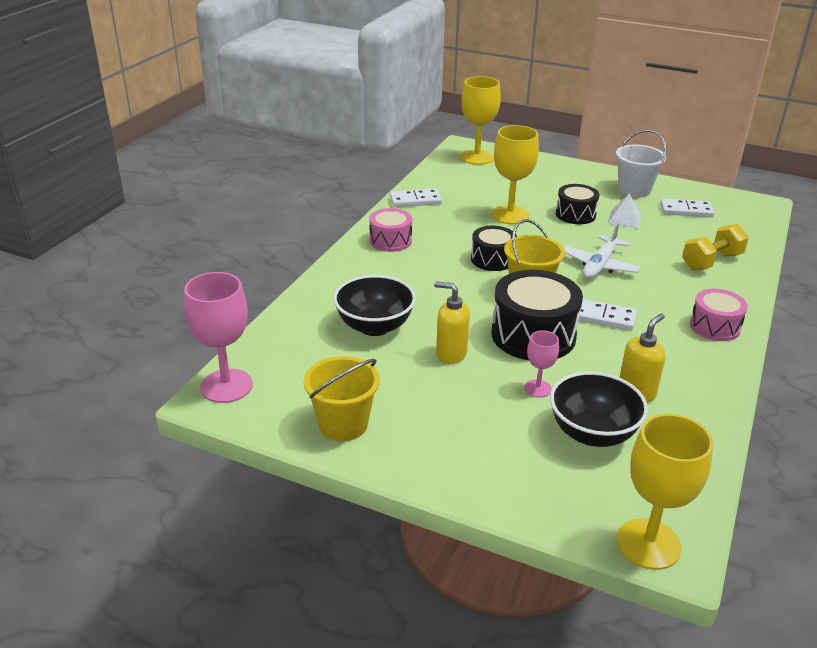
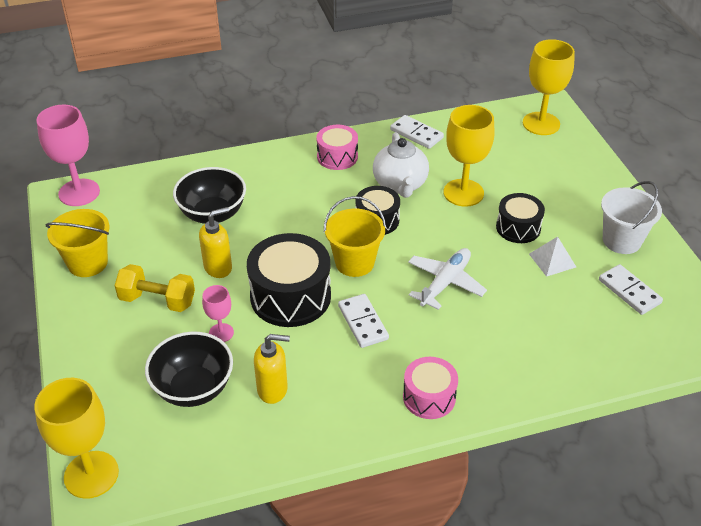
camera: 50 degrees right, 10 degrees up
yellow soap dispenser [434,281,470,364] -> yellow soap dispenser turned 75 degrees clockwise [199,207,232,278]
white plane [564,223,641,279] -> white plane turned 135 degrees clockwise [408,248,487,310]
yellow dumbbell [682,224,749,270] -> yellow dumbbell moved to [115,264,195,312]
none -> white teapot [373,132,429,198]

